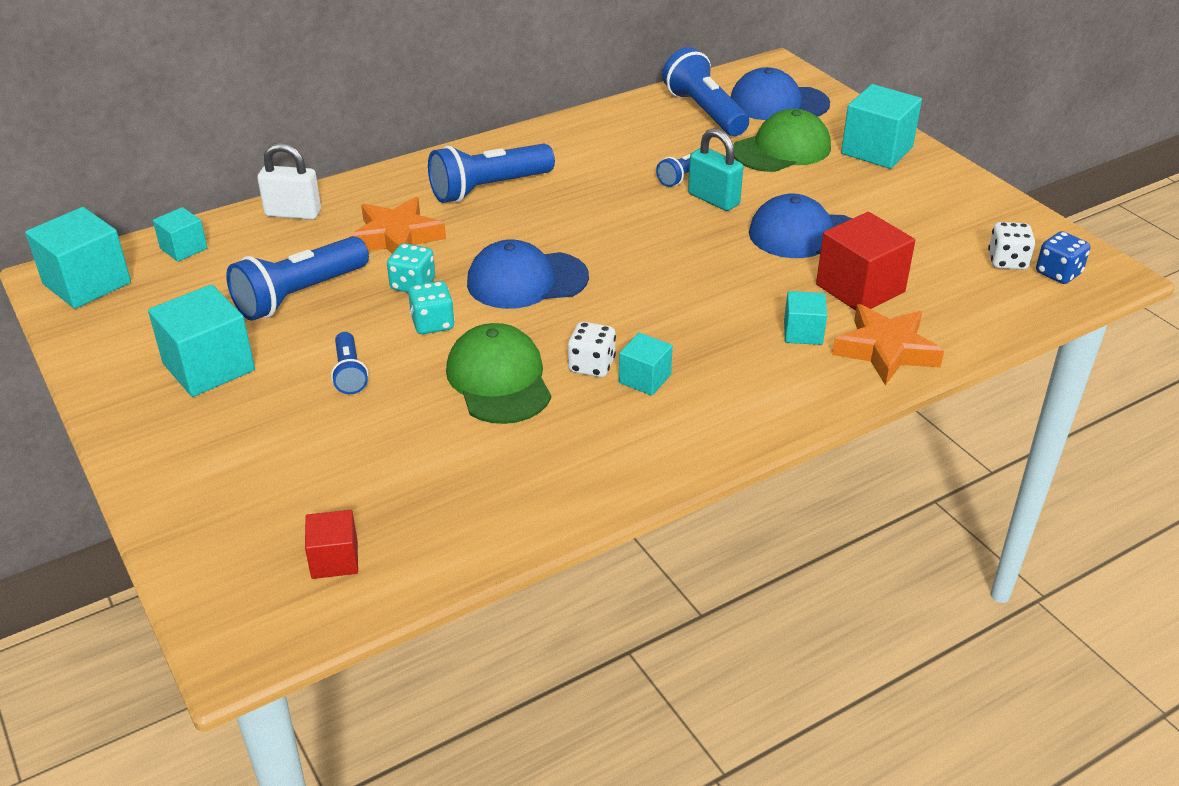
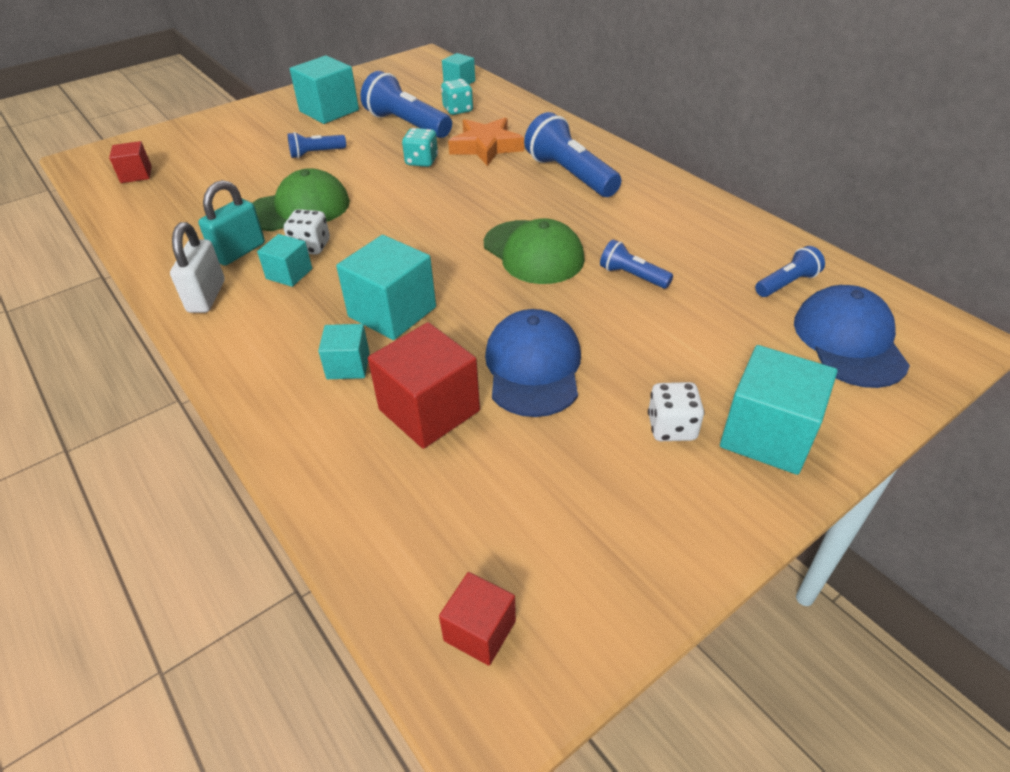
camera: 85 degrees right, 5 degrees up
turquoise cube [25,207,131,309] -> turquoise cube moved to [336,235,436,340]
white padlock [257,143,321,220] -> white padlock moved to [170,222,225,313]
turquoise dice [408,281,455,334] -> turquoise dice moved to [441,79,473,115]
blue cap [467,239,589,309] -> none
blue flashlight [662,47,749,136] -> blue flashlight [755,246,825,297], size x0.54
turquoise padlock [688,128,743,211] -> turquoise padlock moved to [198,180,265,265]
green cap [733,109,831,172] -> green cap moved to [484,218,585,284]
orange star [832,304,944,386] -> none
white dice [988,222,1035,270] -> white dice moved to [648,382,705,441]
blue dice [1036,231,1090,284] -> red cube [439,572,516,666]

